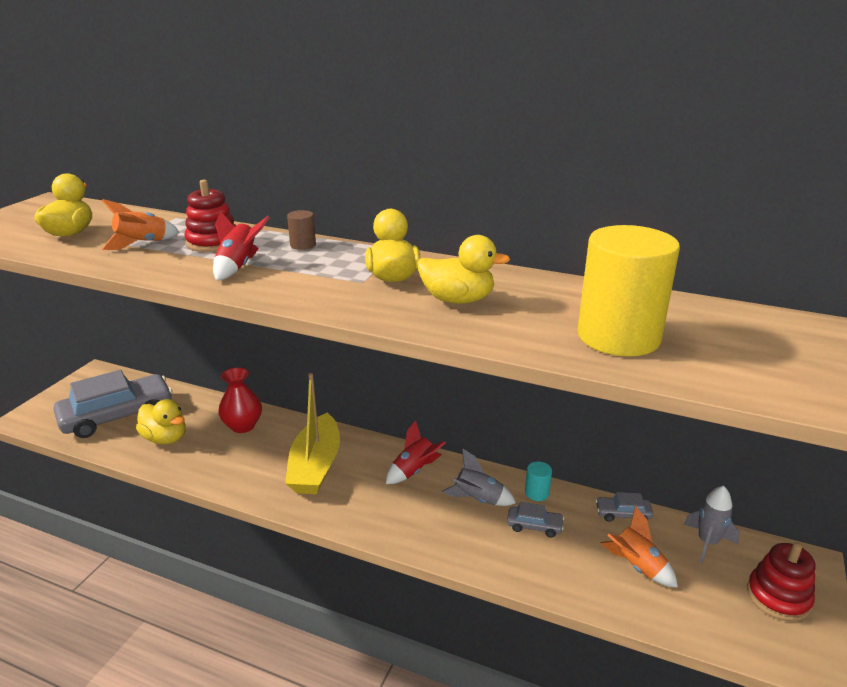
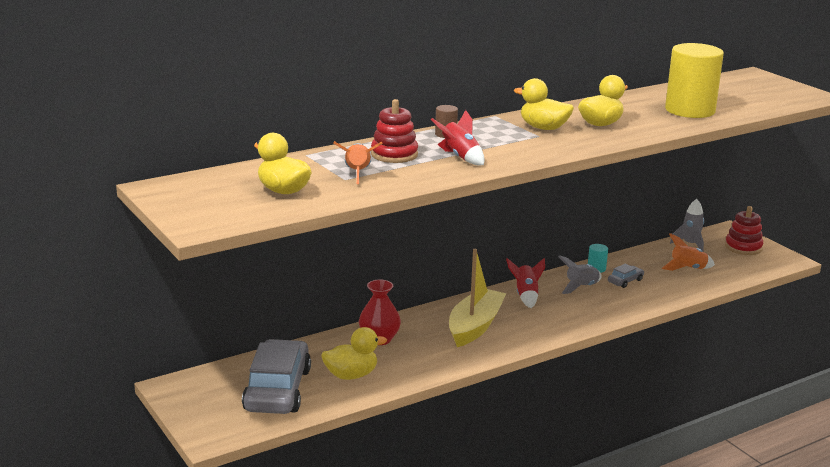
camera: 55 degrees left, 5 degrees down
yellow boat [285,373,340,494] -> yellow boat turned 105 degrees counterclockwise [449,249,506,347]
grey car [595,492,653,522] -> none

